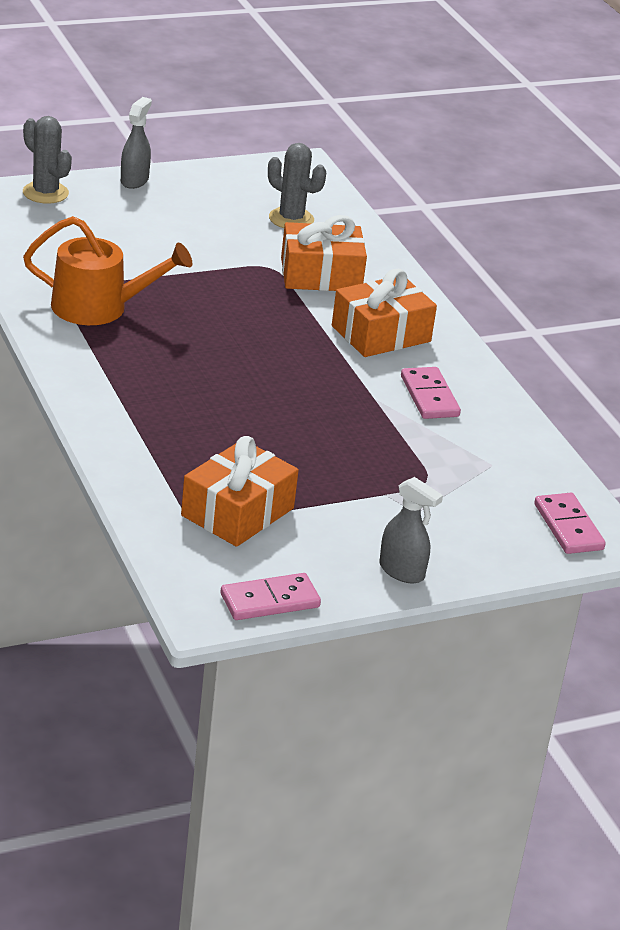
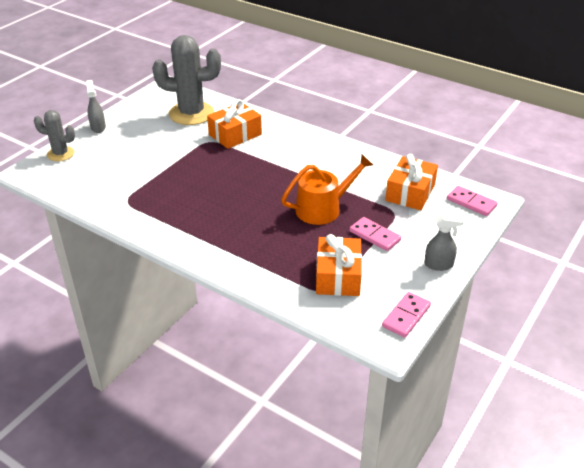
camera: 30 degrees left, 5 degrees up
orange watering can [23,216,192,325] -> orange watering can moved to [281,154,373,225]
grey cactus [268,143,326,228] -> grey cactus [152,35,221,125], size x1.81
orange gift [332,269,437,357] -> orange gift moved to [385,154,438,210]
pink domino [401,367,461,419] -> pink domino moved to [350,217,401,251]

